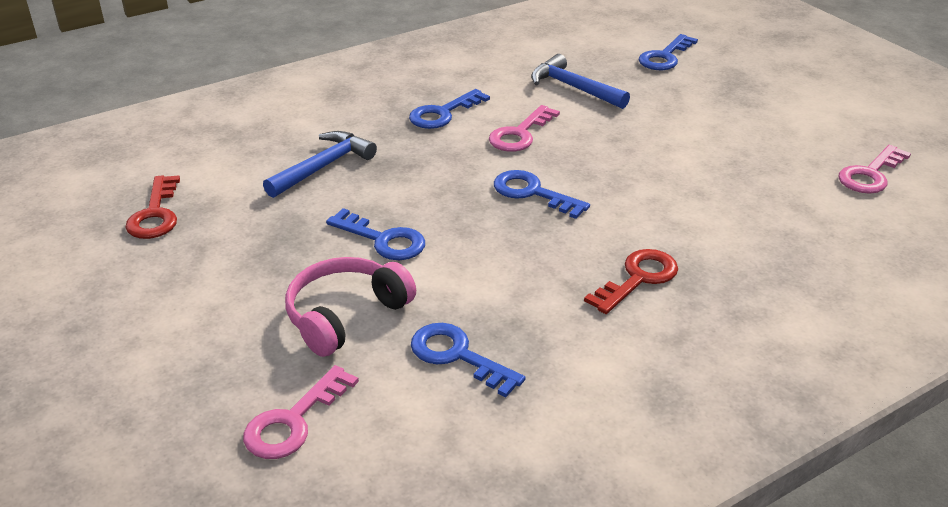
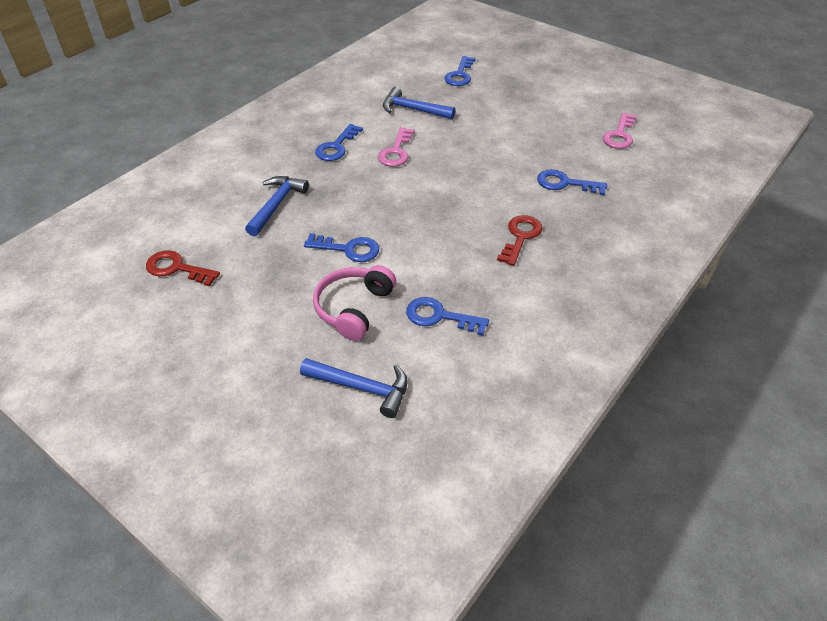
camera: 20 degrees left, 10 degrees up
red key [125,176,180,239] -> red key turned 135 degrees clockwise [146,250,220,286]
pink key [243,365,359,459] -> blue hammer [300,358,408,418]
blue key [494,170,590,219] -> blue key moved to [537,169,607,195]

